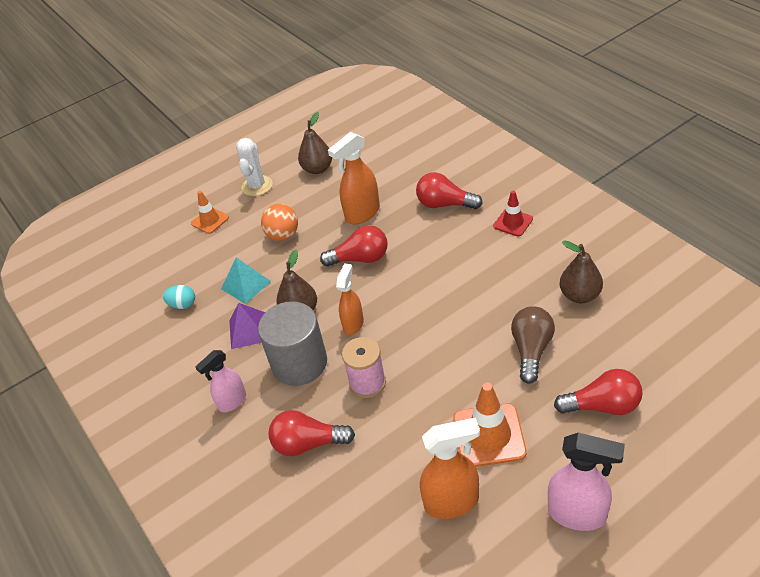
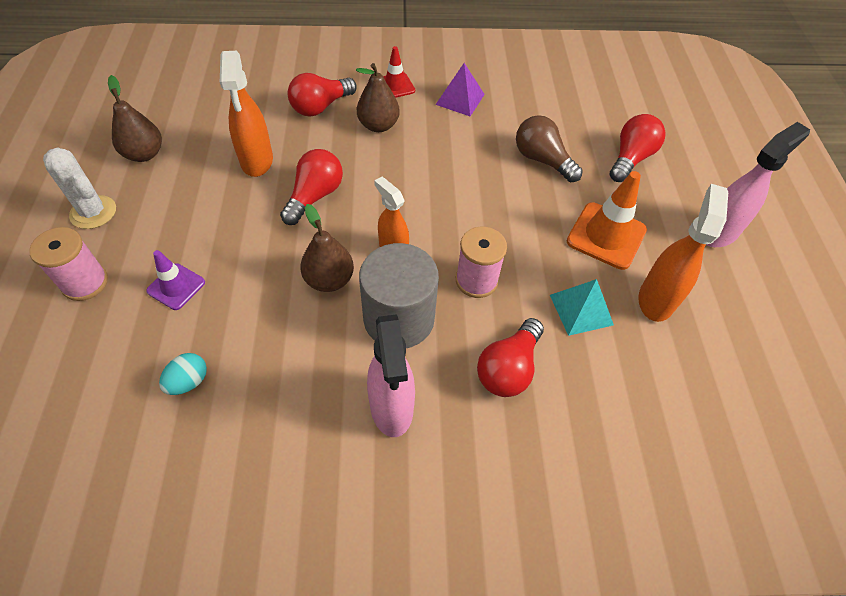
camera: 65 degrees left, 10 degrees up
orange traffic cone [191,191,229,234] -> pink spool [29,227,108,301]
pink spray bottle [195,350,246,412] -> pink spray bottle [367,314,415,437], size x1.51
turquoise pyramid [221,257,271,304] -> turquoise pyramid moved to [550,279,614,336]
purple pyramid [229,303,265,349] -> purple pyramid moved to [435,63,485,116]
orange ball [261,204,298,241] -> none
brown pear [560,240,603,303] -> brown pear moved to [356,63,400,132]
none -> purple traffic cone [146,250,205,310]

